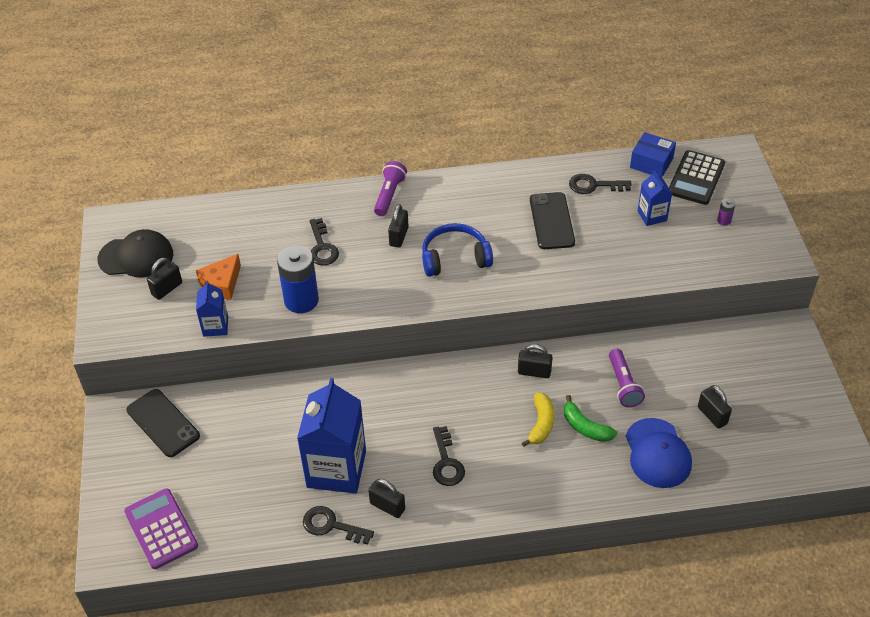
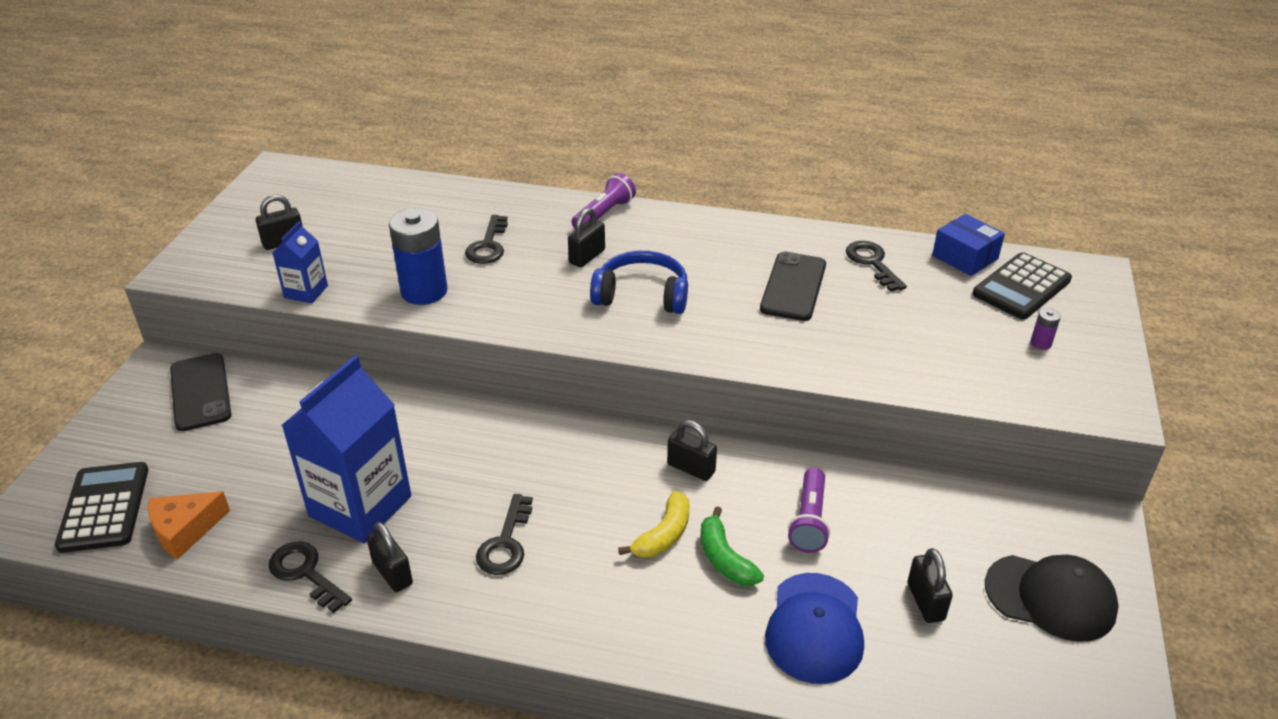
camera: 20 degrees right, 10 degrees down
black cap [98,229,173,277] -> black cap moved to [985,555,1119,642]
purple calculator [124,488,198,569] -> black calculator [55,462,148,553]
orange cheese [196,254,241,300] -> orange cheese moved to [148,491,230,560]
black key [569,174,632,194] -> black key turned 45 degrees clockwise [846,241,907,292]
blue carton [638,170,672,226] -> none

